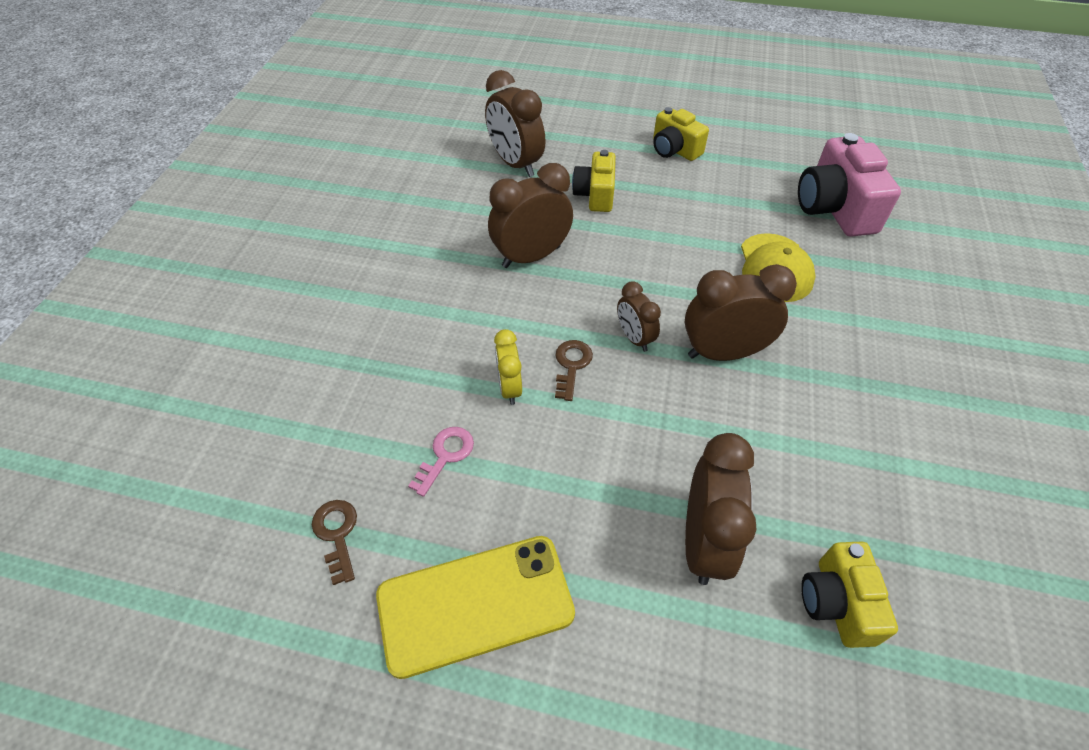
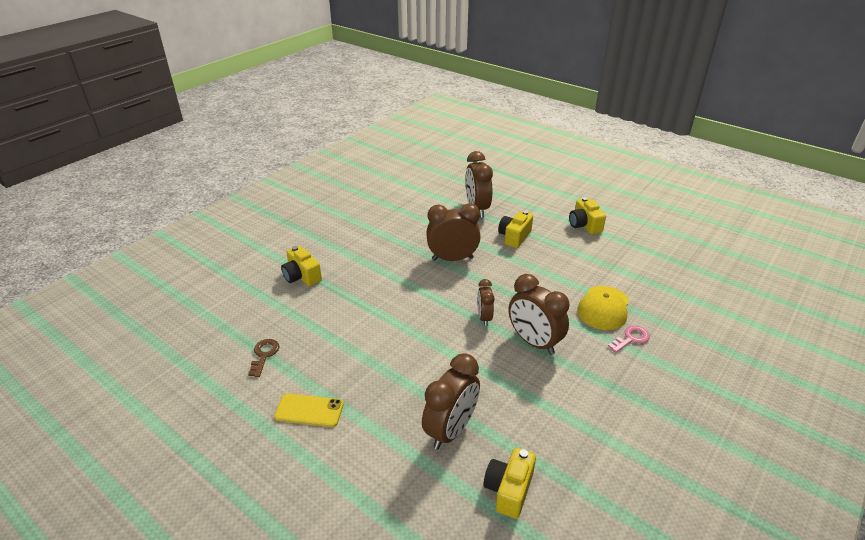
camera: 25 degrees right, 15 degrees down
yellow phone [376,536,575,679] -> yellow phone [274,393,344,427], size x0.59
pink key [408,427,474,497] -> pink key moved to [608,326,650,353]
yellow clock [494,329,522,405] -> none
brown key [555,340,593,401] -> none
brown clock [685,264,797,361] -> brown clock turned 150 degrees counterclockwise [509,274,569,355]
pink camera [798,133,901,237] -> none
none -> yellow camera [281,246,322,286]

